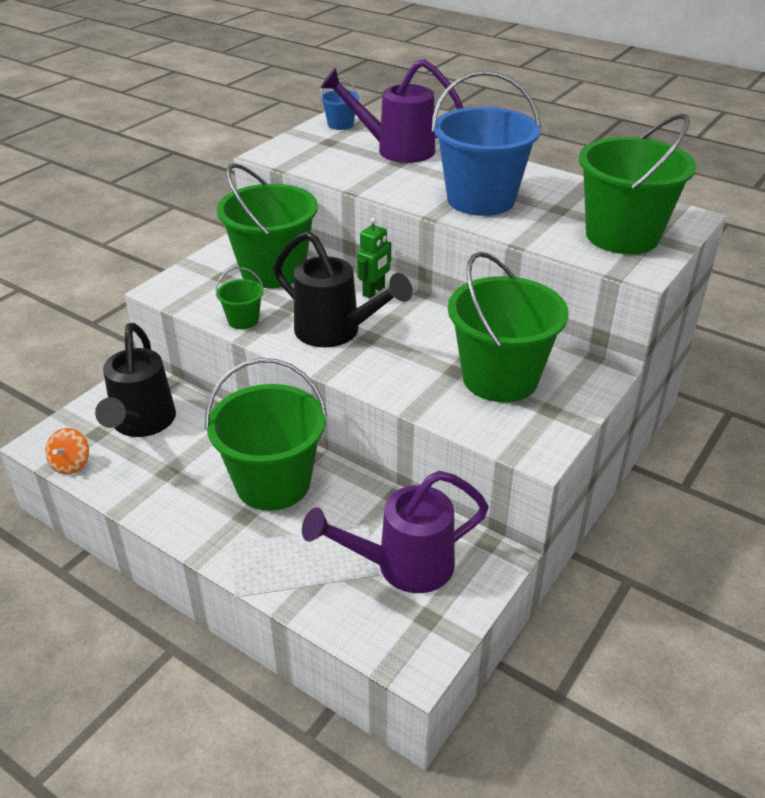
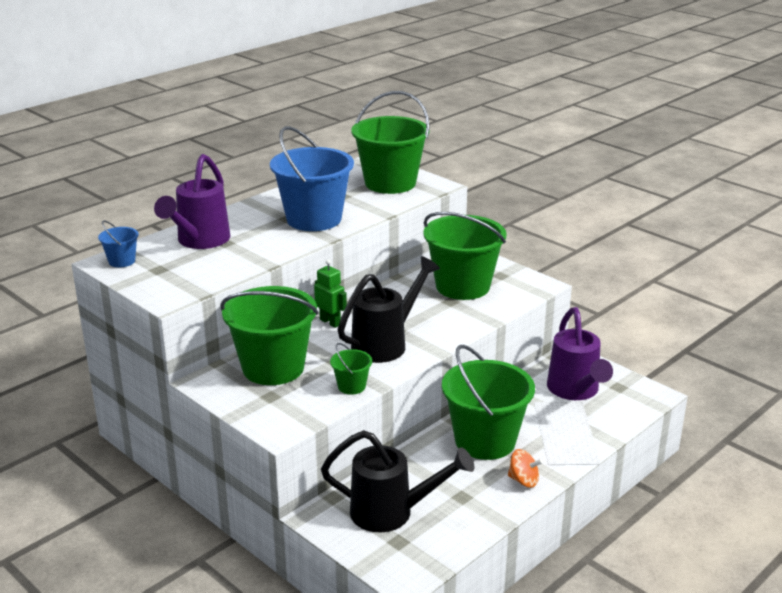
camera: 80 degrees left, 10 degrees down
orange spinning top [45,428,89,474] -> orange spinning top moved to [508,449,543,488]

